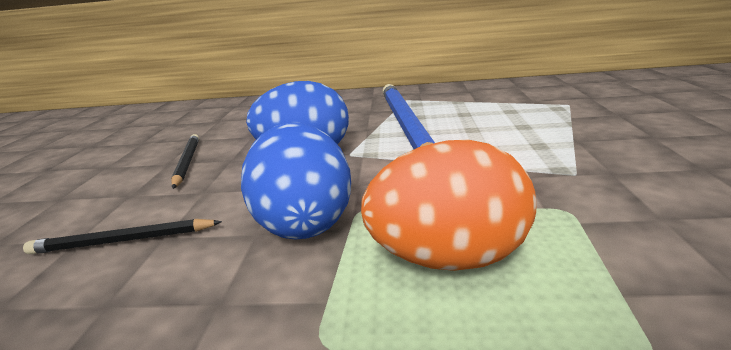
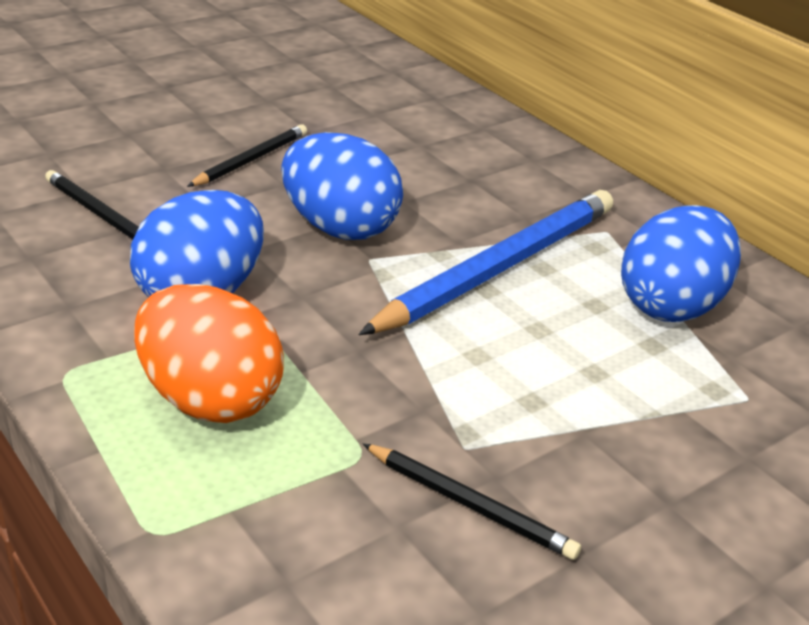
camera: 45 degrees right, 10 degrees up
none -> black pencil [363,443,581,560]
none -> blue egg [621,205,741,322]

